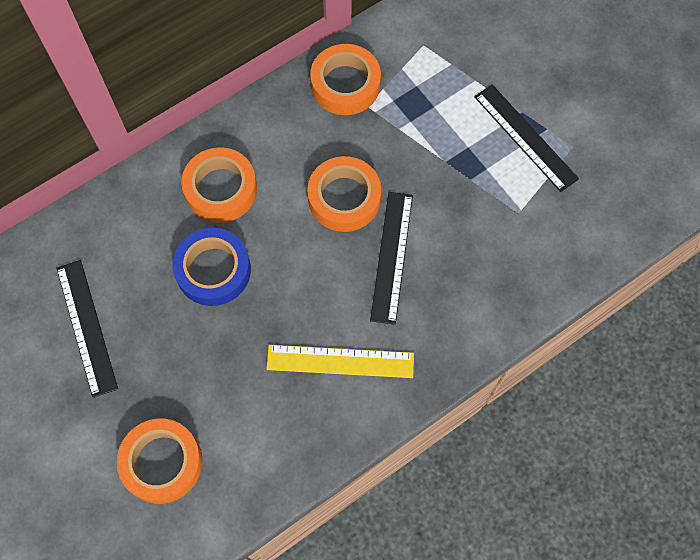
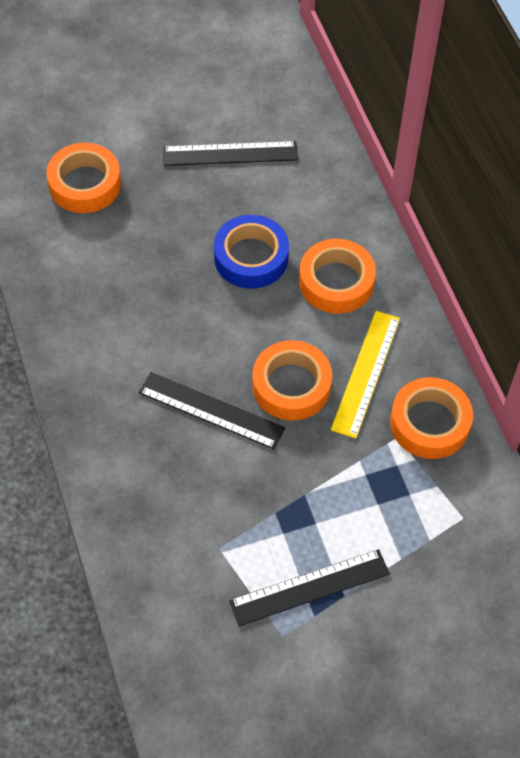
camera: 105 degrees right, 10 degrees down
yellow ruler [266,345,414,378] -> yellow ruler moved to [331,311,400,438]

